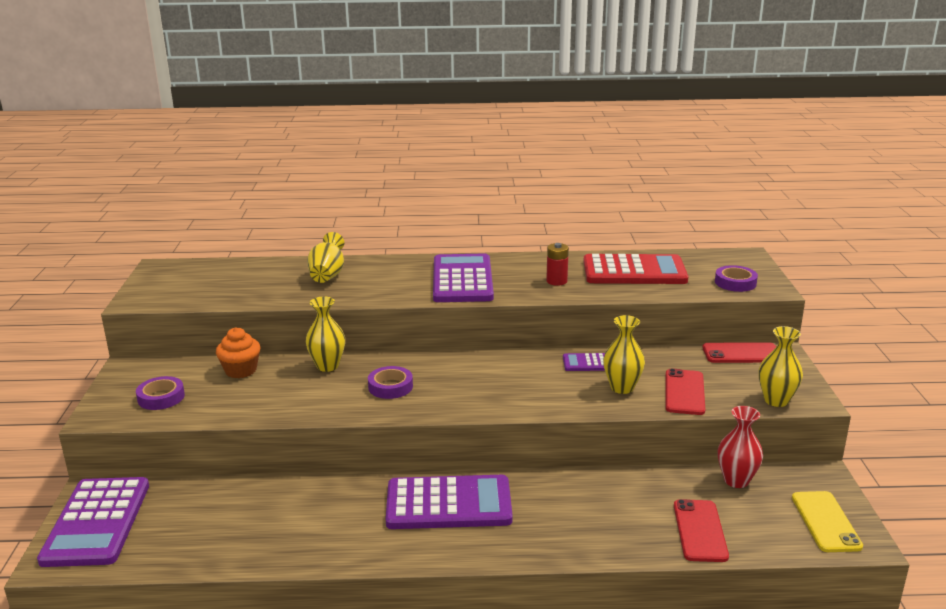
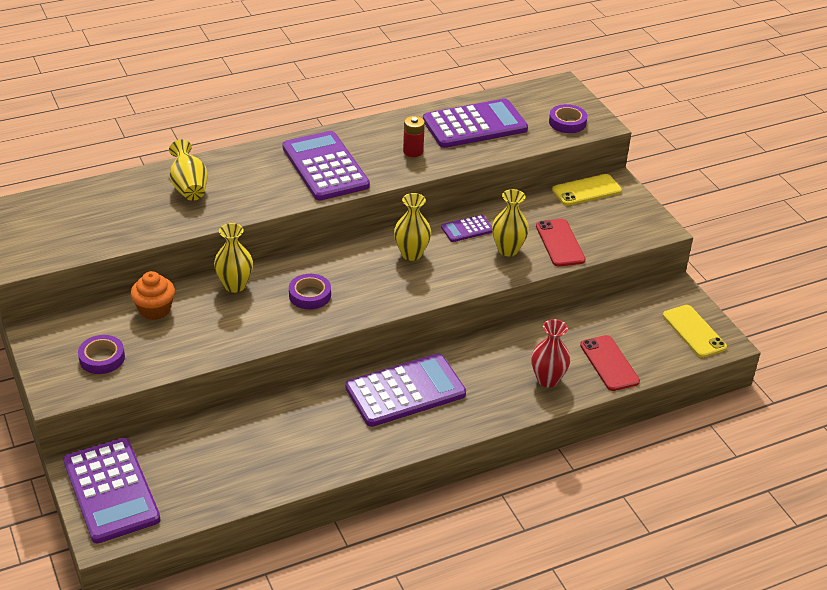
camera: 25 degrees left, 15 degrees up
red calculator [583,254,688,284] -> purple calculator [423,99,528,148]
red phone [702,342,776,363] -> yellow phone [552,174,622,206]
red vase [718,406,763,488] -> red vase moved to [531,319,571,388]
yellow vase [759,326,803,407] -> yellow vase moved to [394,193,431,261]

